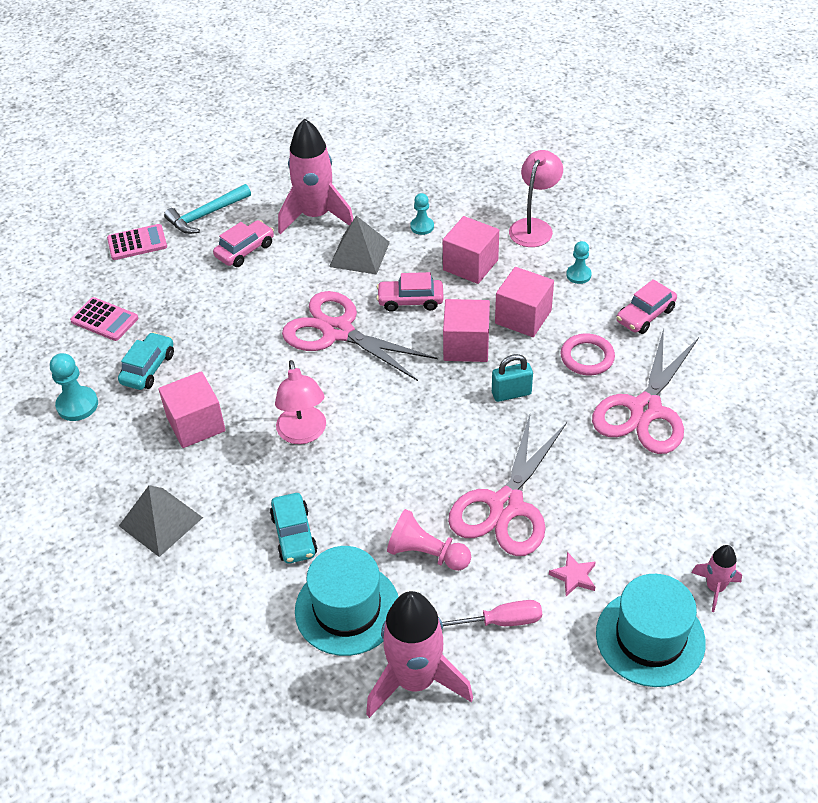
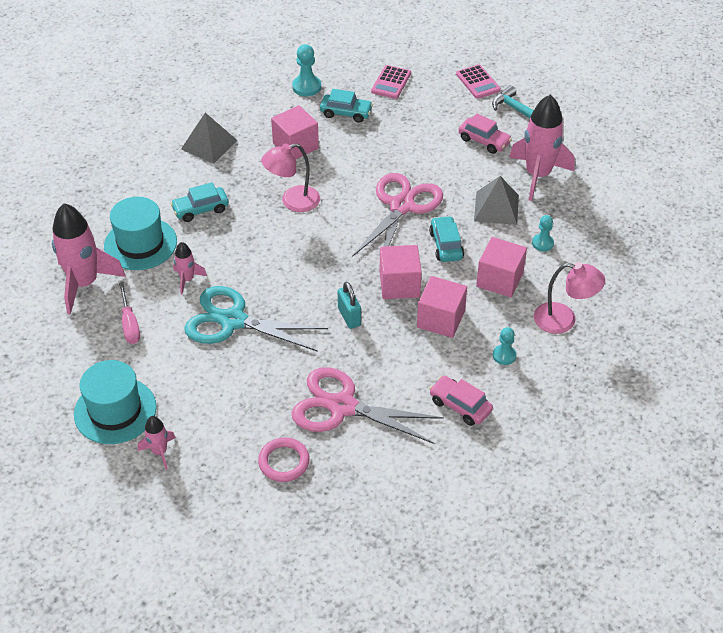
camera: 80 degrees right, 0 degrees up
pink car [376,272,444,312] -> turquoise car [429,216,464,262]
pink pawn [387,509,471,571] -> pink rocket [173,242,207,294]
pink scissors [448,415,567,556] -> turquoise scissors [184,286,328,352]
pink star [549,552,596,596] -> none
pink ring [561,333,615,375] -> pink ring moved to [258,437,310,482]

